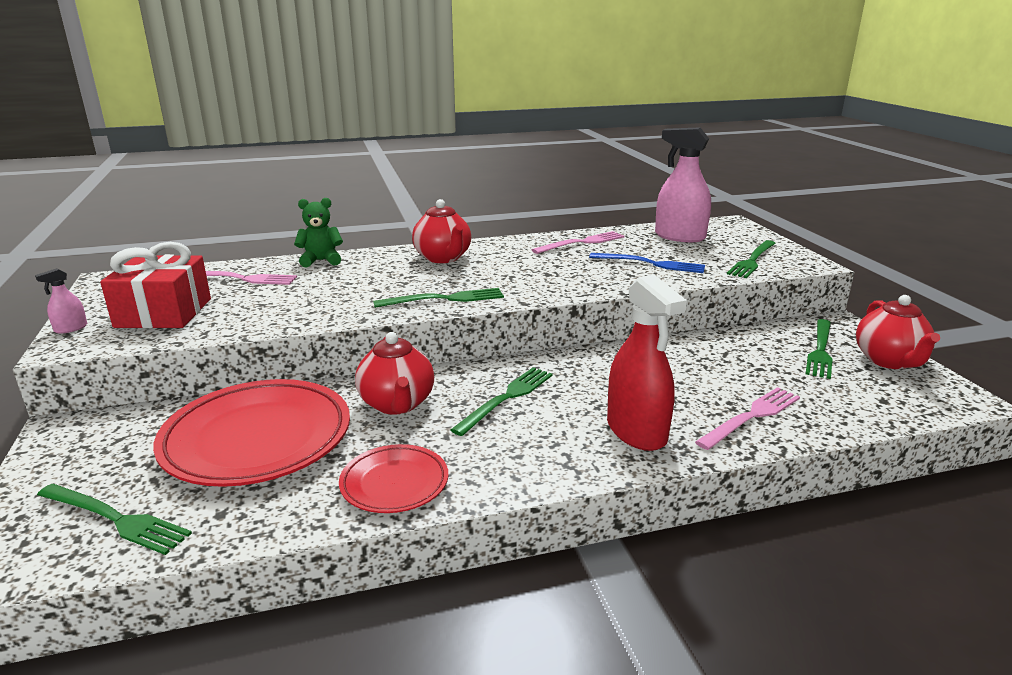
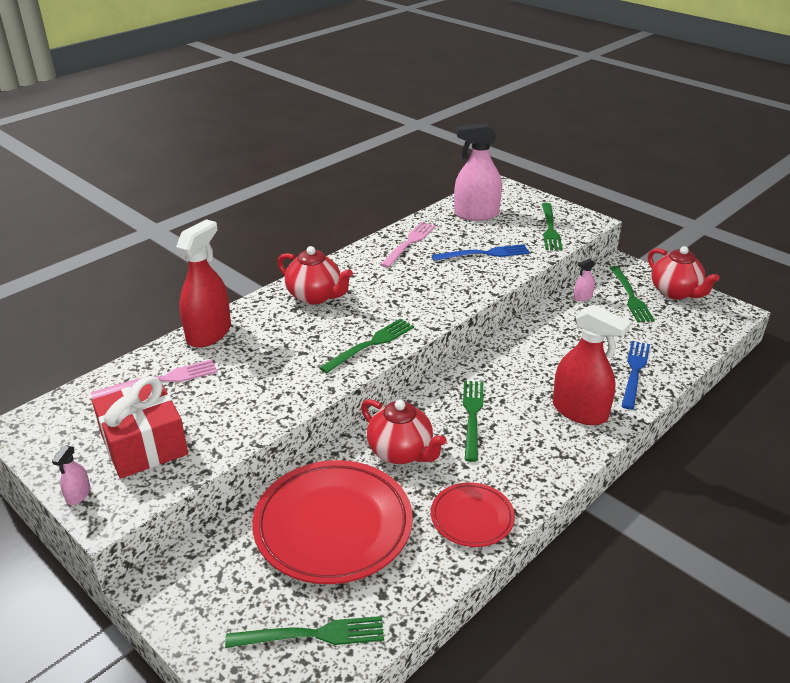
camera: 30 degrees left, 10 degrees up
green teddy bear [294,198,343,267] -> red spray bottle [176,219,231,348]
pink fork [695,387,800,450] -> blue fork [622,341,650,410]
none -> pink spray bottle [574,259,595,301]

